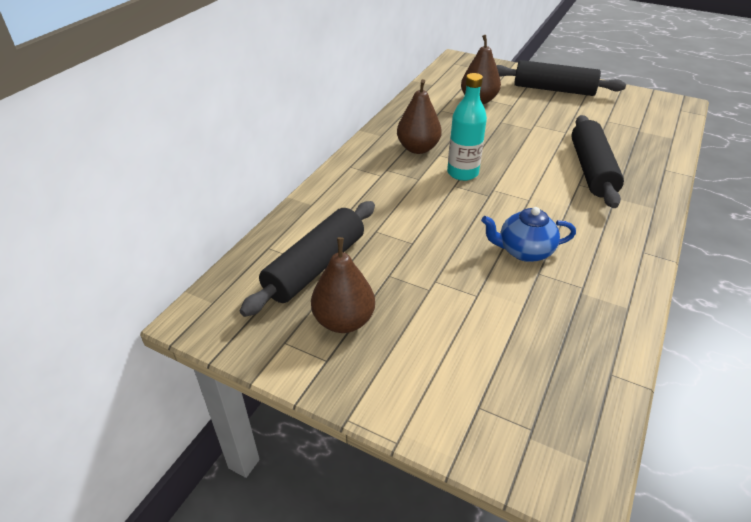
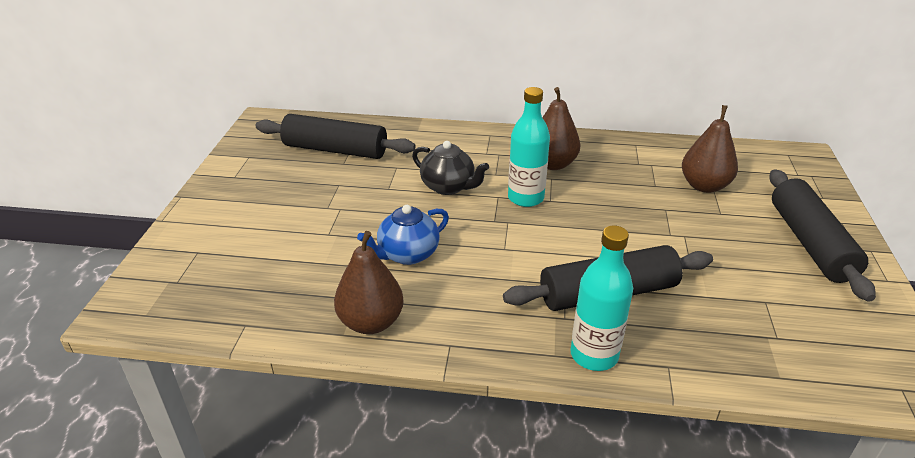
camera: 70 degrees right, 5 degrees down
brown pear [311,237,375,333] -> brown pear moved to [334,231,404,334]
blue teapot [481,207,576,262] -> blue teapot turned 105 degrees counterclockwise [357,205,449,265]
none -> black teapot [412,141,489,195]
none -> turquoise bottle [570,226,633,371]

